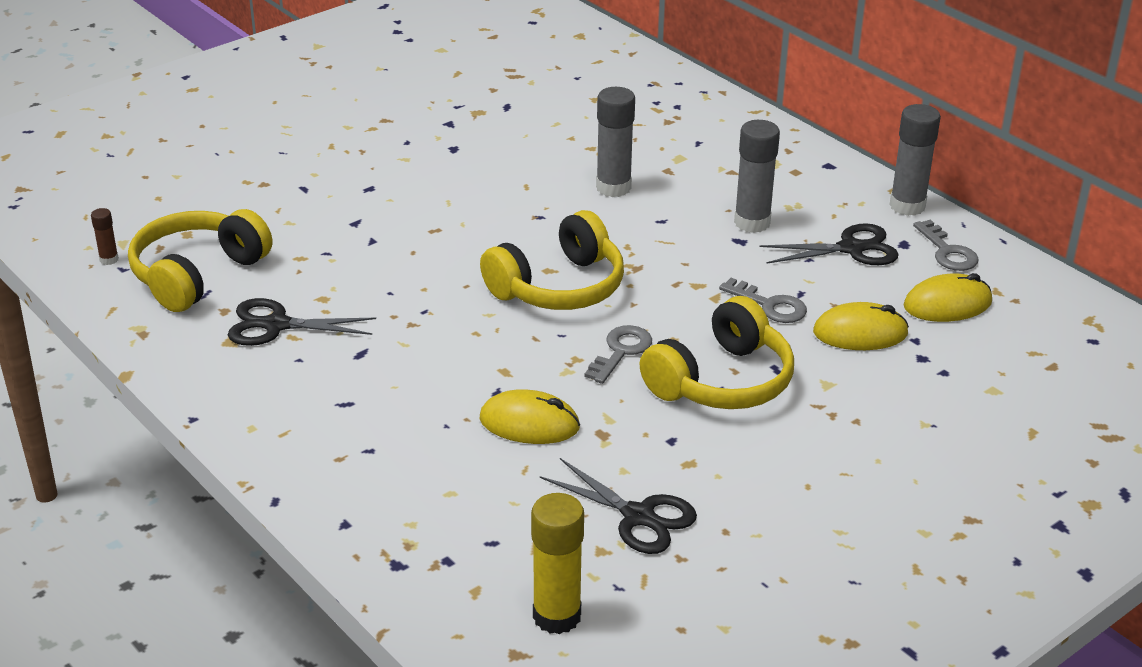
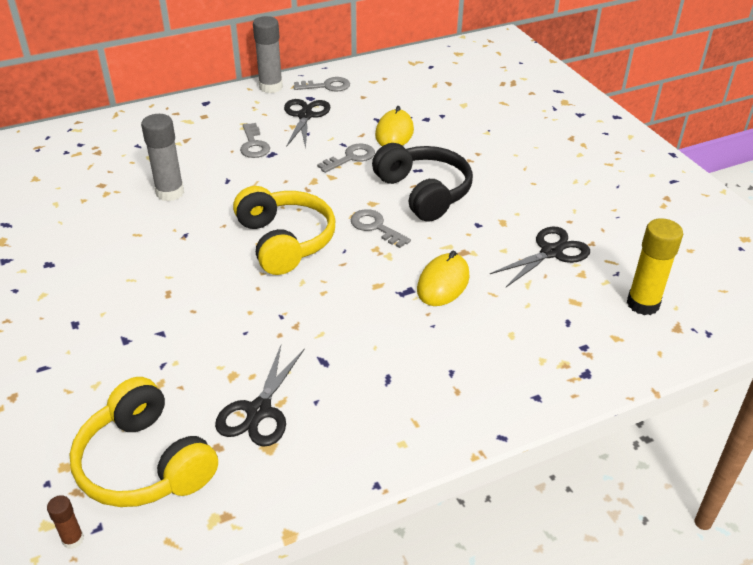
camera: 75 degrees left, 5 degrees up
yellow headphones [639,296,794,409] -> black headphones [372,143,473,222]
grey glue stick [734,120,780,233] -> grey key [240,123,270,158]
yellow mouse [904,273,992,322] -> none

